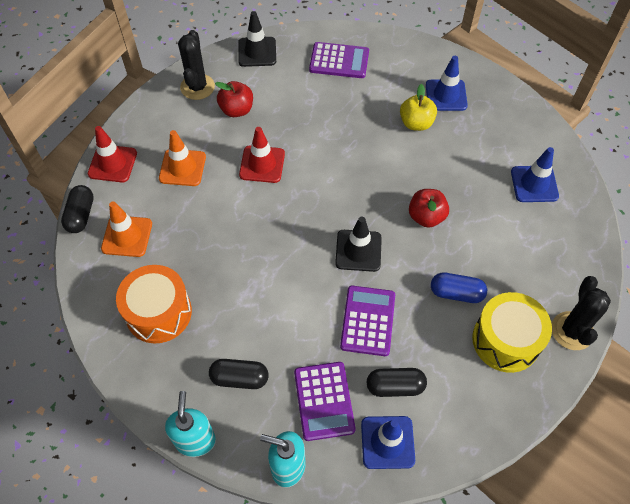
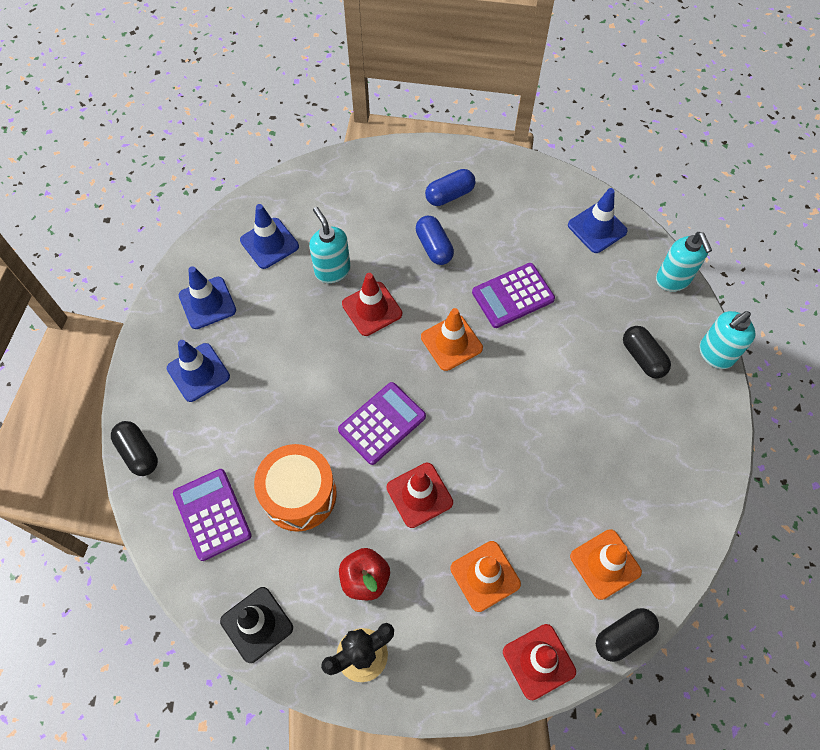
camera: 125 degrees left, 5 degrees up
orange drum [116,265,192,343] -> orange drum moved to [254,444,337,532]
purple calculator [294,362,356,441] -> purple calculator moved to [338,382,426,465]
black traffic cone [335,217,382,272] -> orange traffic cone [421,308,483,371]
black capsule [367,368,427,397] -> black capsule moved to [111,421,158,476]
yellow apple [400,84,437,131] -> none
red apple [409,189,449,228] -> red traffic cone [342,273,402,336]
yellow drum [472,292,552,373] -> blue capsule [425,169,475,206]
black cactus [552,276,611,350] -> none
none -> blue traffic cone [179,266,236,329]
none -> turquoise soap dispenser [309,207,351,283]

